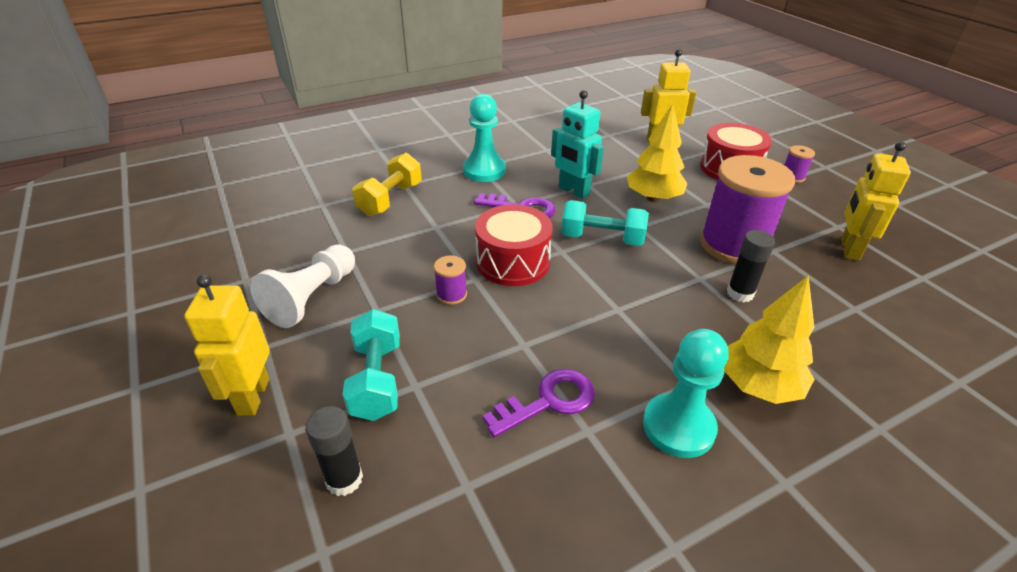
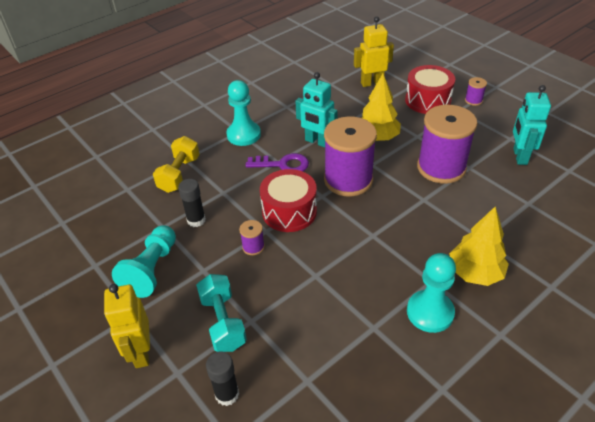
camera: 10 degrees left, 5 degrees up
white pawn [250,244,355,328] -> turquoise pawn [112,226,176,298]
purple key [483,369,595,437] -> none
turquoise dumbbell [561,200,649,246] -> purple spool [324,116,377,196]
black glue stick [727,230,775,302] -> black glue stick moved to [178,179,206,227]
yellow robot [841,141,911,261] -> turquoise robot [513,85,551,165]

